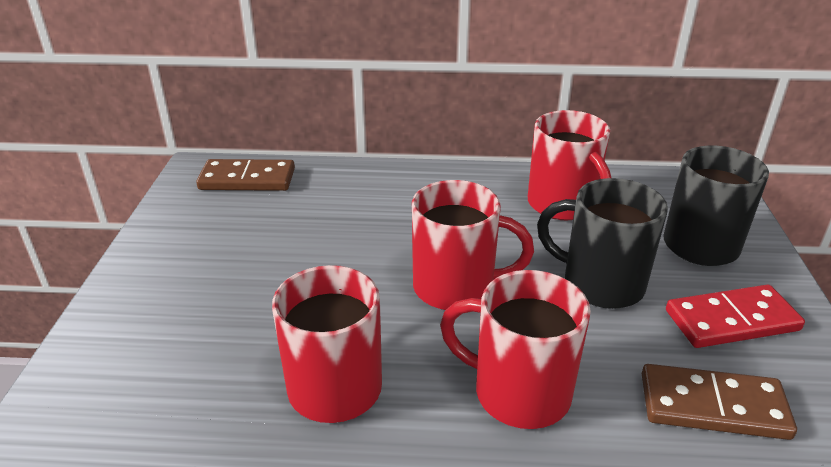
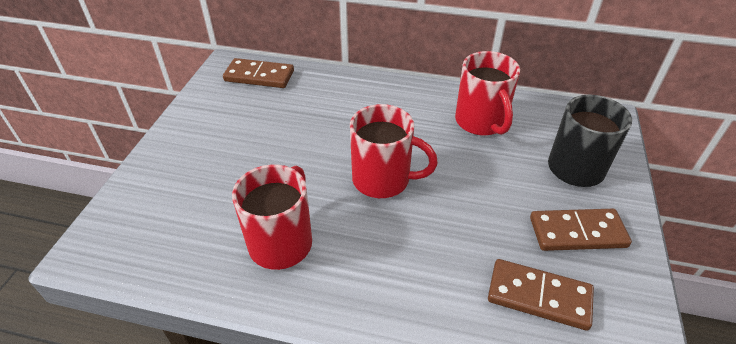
camera: 10 degrees right, 10 degrees up
red mug [440,270,591,429] -> none
black mug [537,178,668,309] -> none
red domino [666,285,805,348] -> brown domino [530,209,632,251]

